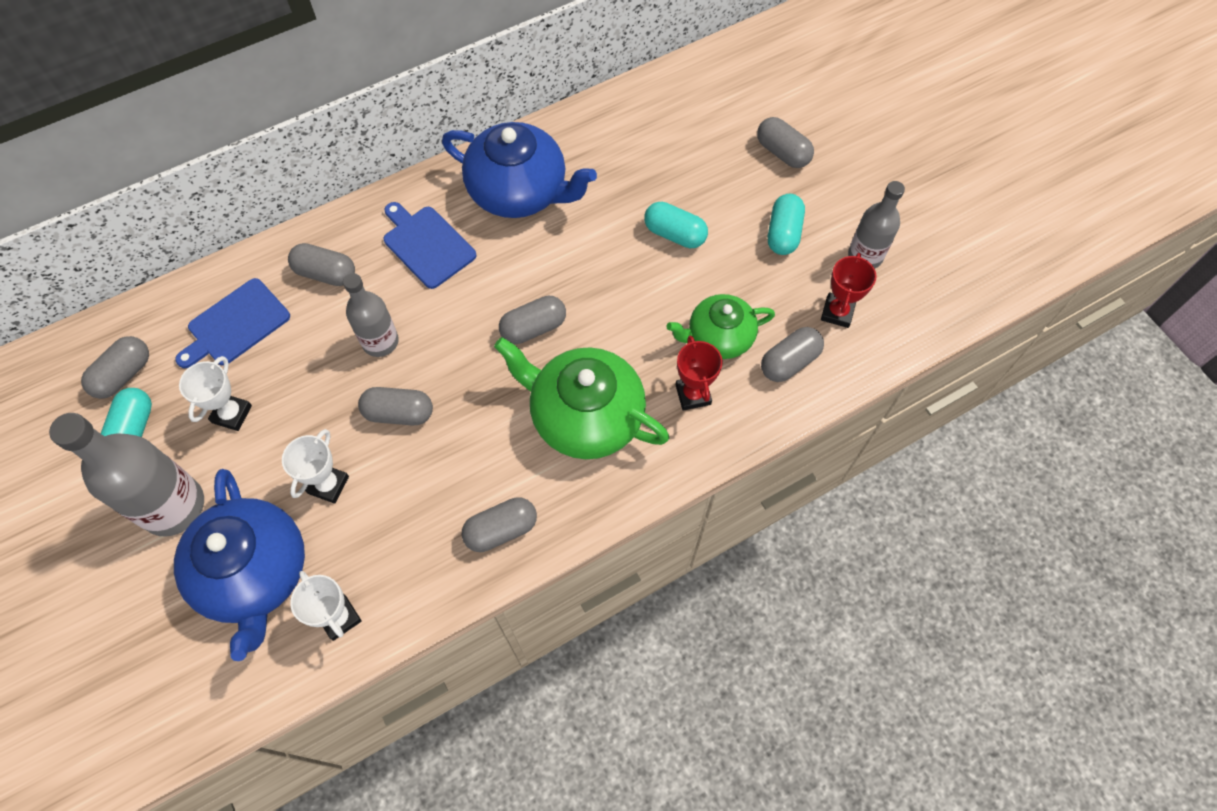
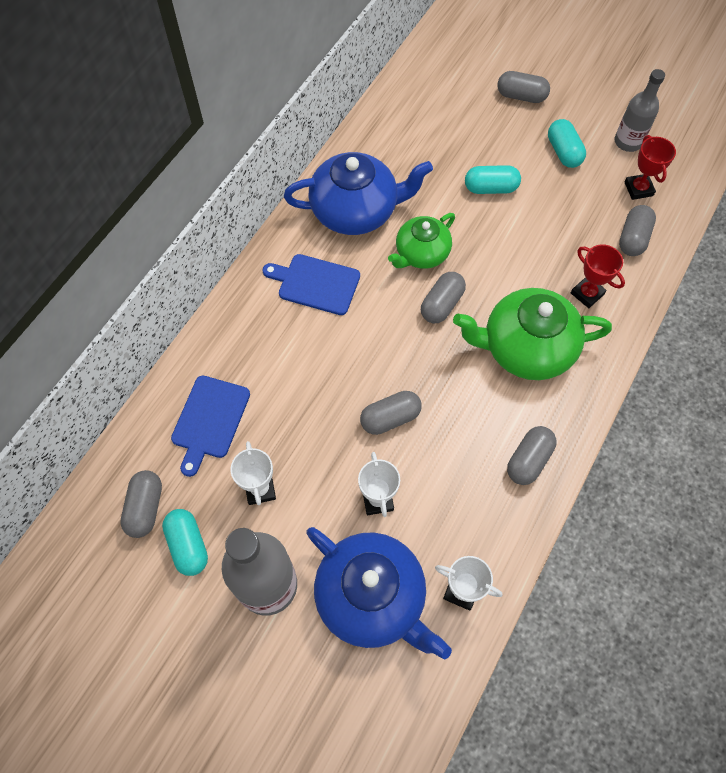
camera: 30 degrees left, 0 degrees up
grey capsule [288,243,355,286] -> none
grey bottle [343,273,399,357] -> none
green teapot [666,294,775,359] -> green teapot moved to [388,213,455,269]

